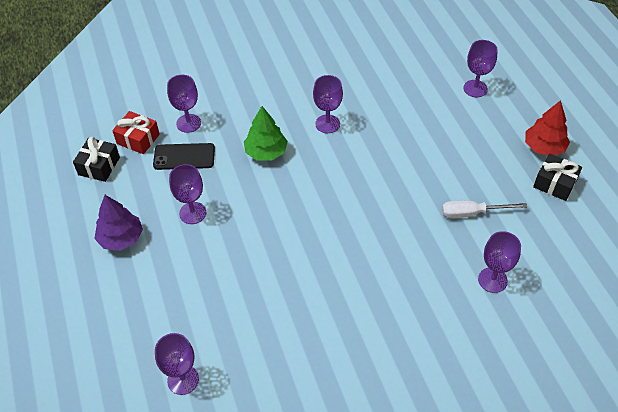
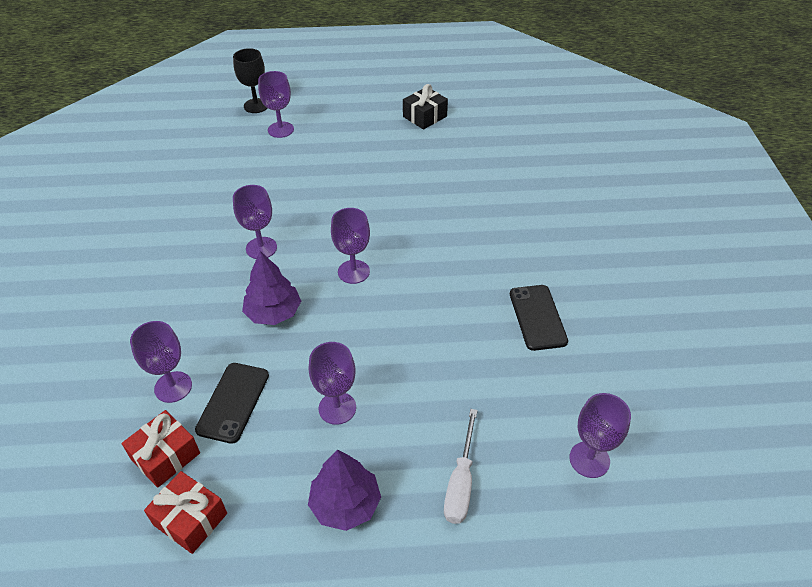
camera: 75 degrees left, 5 degrees down
black gift [73,137,120,182] -> red gift [144,471,227,554]
green tree [244,106,288,161] -> purple tree [242,251,301,325]
white screwdriver [442,200,527,218] -> white screwdriver moved to [444,409,478,524]
purple goblet [478,231,521,293] -> purple goblet moved to [331,208,370,284]
red tree [525,100,570,156] -> none
none -> black goblet [233,48,268,113]
none -> black phone [510,285,568,351]

